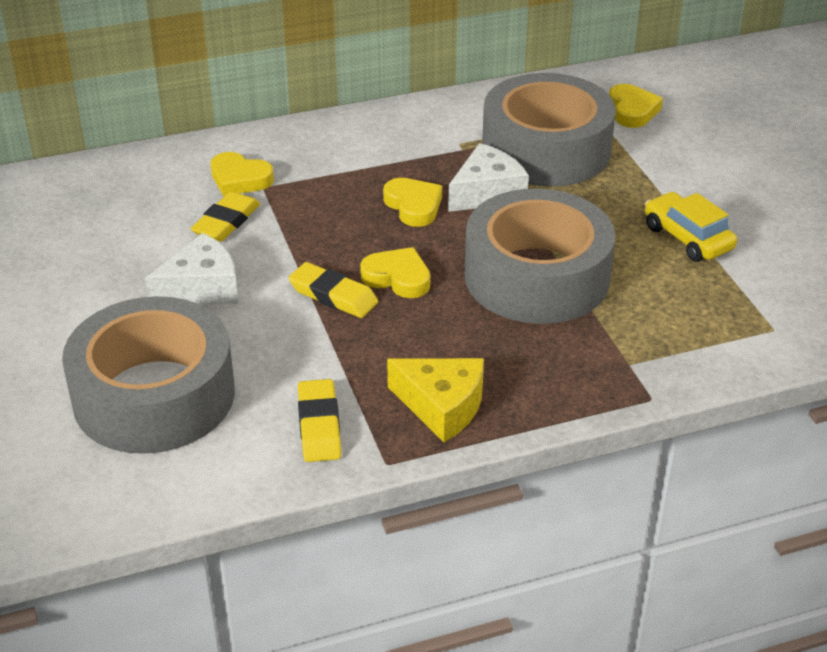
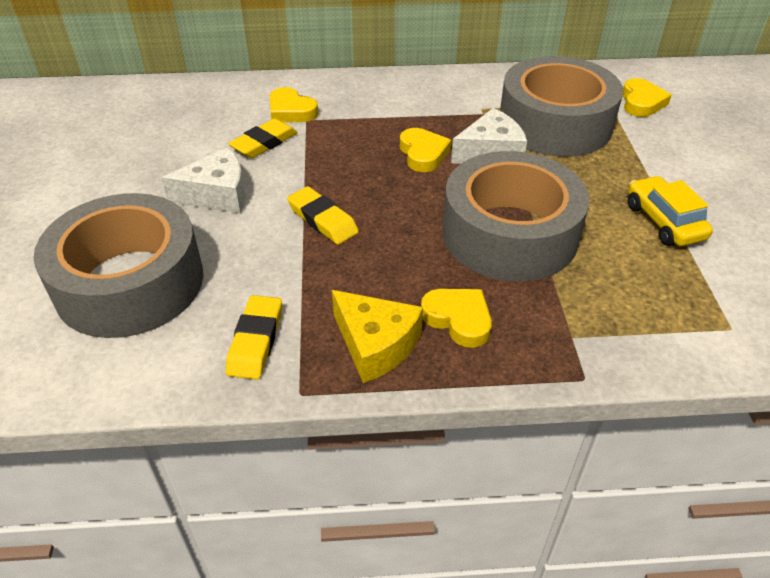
camera: 15 degrees right, 5 degrees up
yellow heart [360,247,430,298] -> yellow heart moved to [421,289,492,348]

